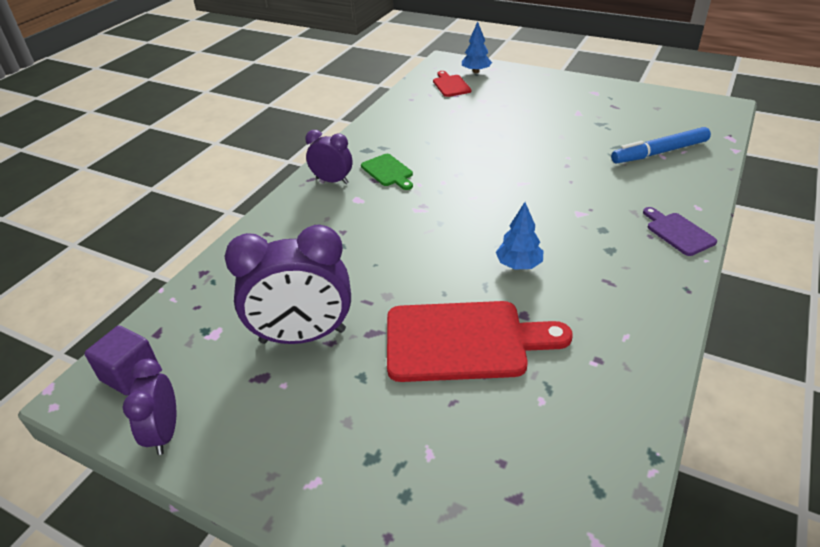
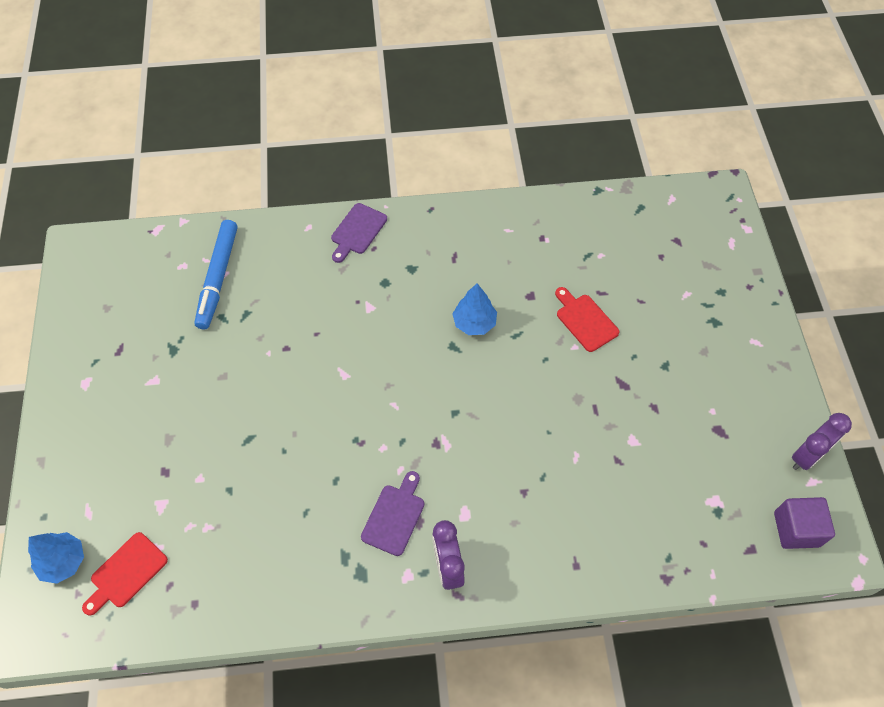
camera: 125 degrees left, 20 degrees up
purple clock [225,225,351,344] -> none
green cutting board [361,154,413,190] -> purple cutting board [361,471,424,556]
red cutting board [387,301,573,382] -> red cutting board [555,287,619,352], size x0.50
blue marker [611,127,711,164] -> blue marker turned 60 degrees clockwise [194,220,238,329]

